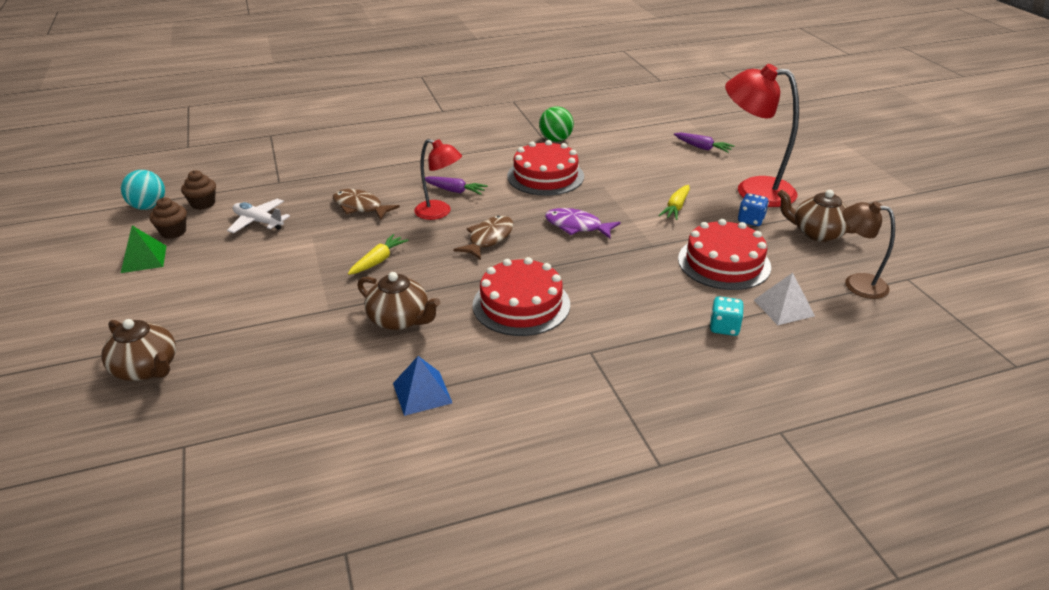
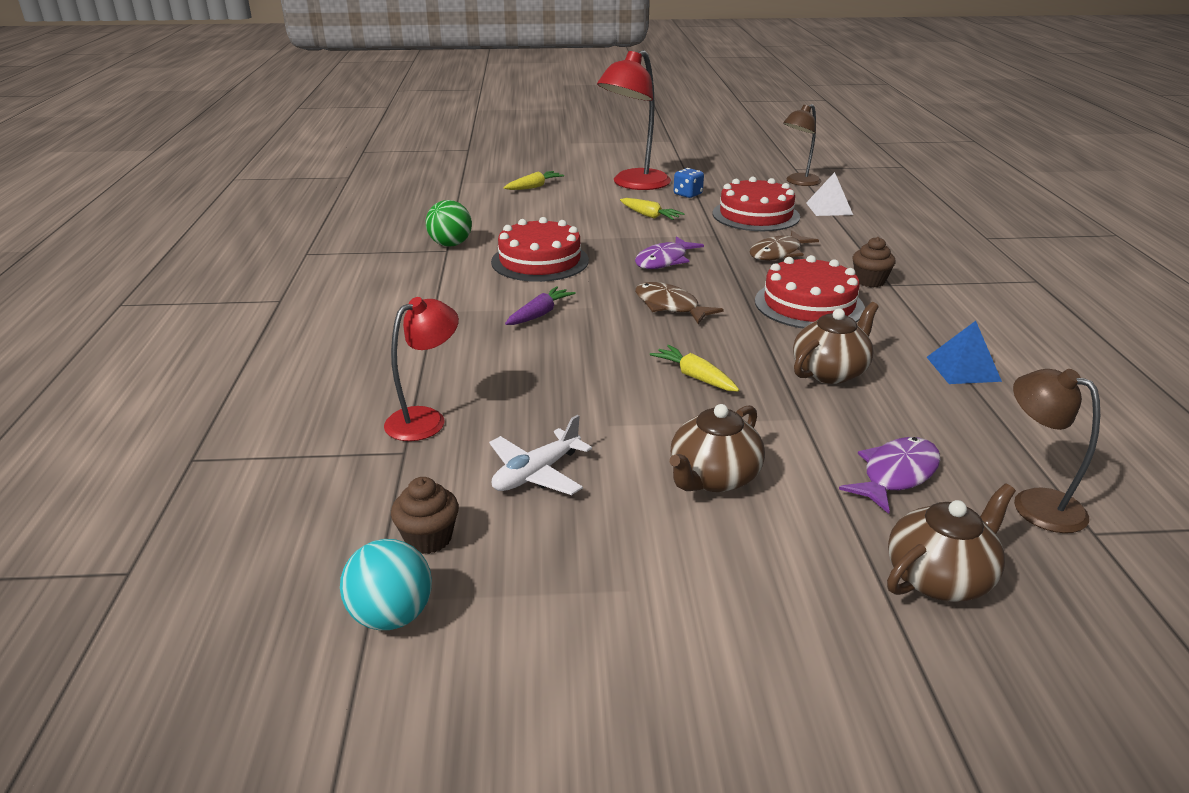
camera: 75 degrees left, 5 degrees down
green pyramid [121,226,166,273] -> none
brown cupcake [149,197,187,239] -> brown cupcake moved to [852,237,896,287]
brown fish [333,189,400,220] -> brown fish moved to [749,231,819,261]
red lamp [414,139,462,220] -> red lamp moved to [384,297,459,441]
purple carrot [674,133,735,153] -> yellow carrot [504,171,564,190]
turquoise dice [710,296,744,336] -> none
brown teapot [777,190,856,242] -> brown teapot moved to [670,404,765,492]
none -> purple fish [839,437,941,514]
none -> brown lamp [1013,369,1100,533]

